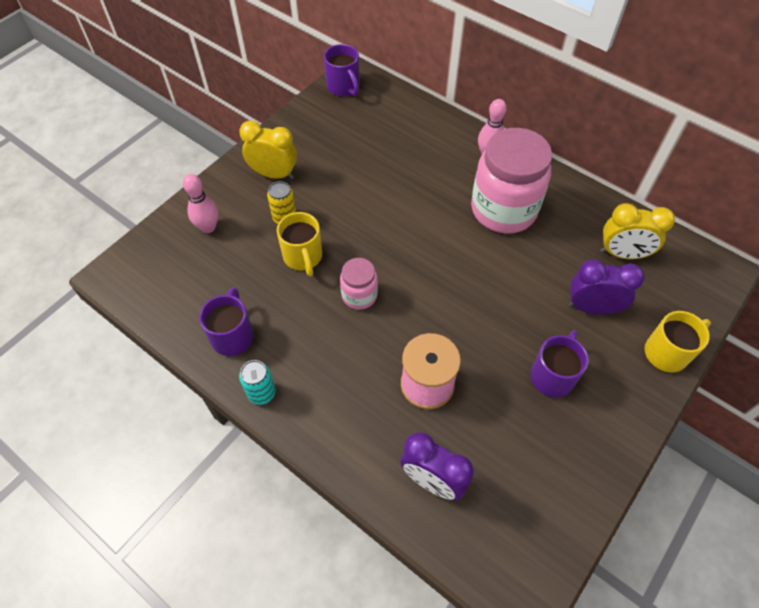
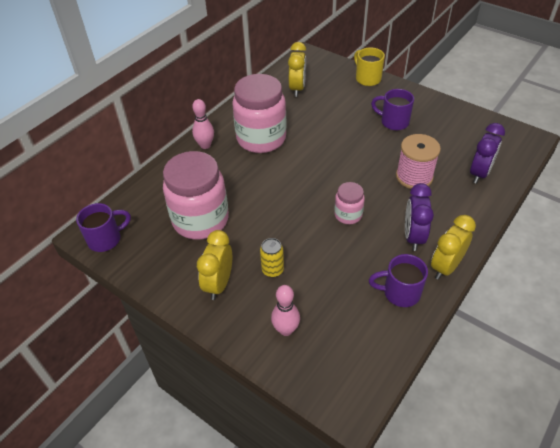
camera: 90 degrees left, 10 degrees down
turquoise can [239,360,276,405] -> yellow clock [431,215,476,280]
yellow mug [277,212,322,276] -> none
purple clock [569,260,644,315] -> purple clock moved to [405,183,434,251]
none -> pink jar [163,151,229,240]

